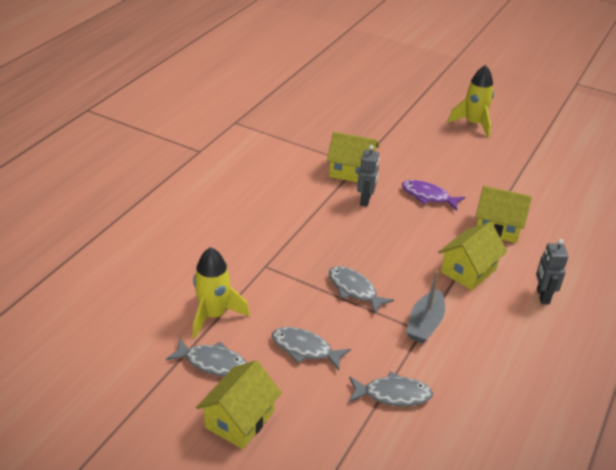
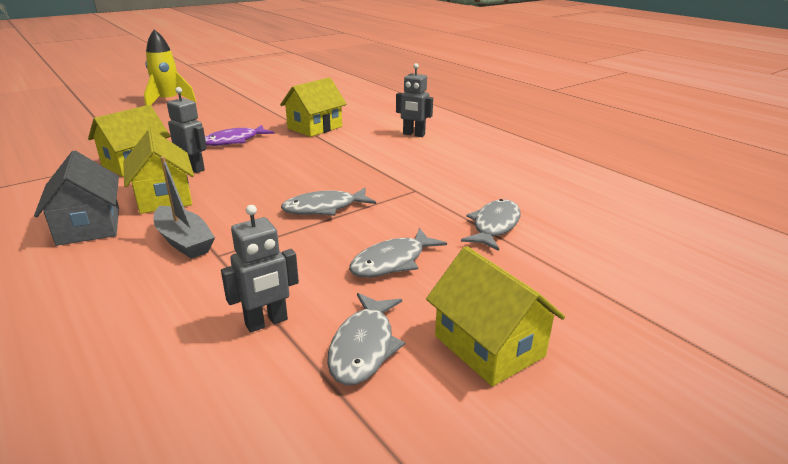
camera: 65 degrees left, 10 degrees down
grey fish [166,338,247,376] -> grey fish turned 150 degrees clockwise [327,293,405,385]
yellow rocket [193,247,250,339] -> grey robot [221,205,299,333]
grey boat [406,271,445,343] -> grey boat moved to [154,156,215,259]
yellow house [438,222,507,290] -> yellow house moved to [123,129,194,214]
none -> grey house [34,151,119,246]

